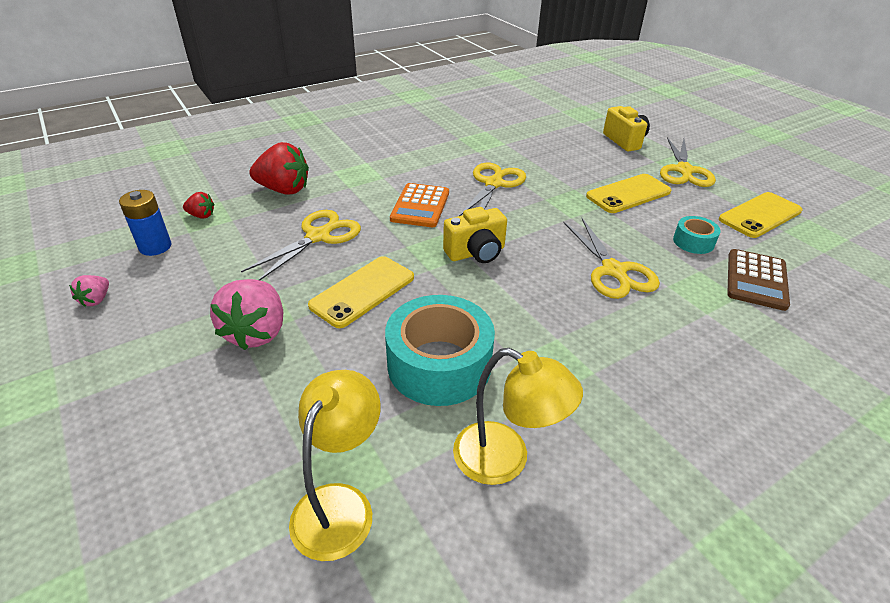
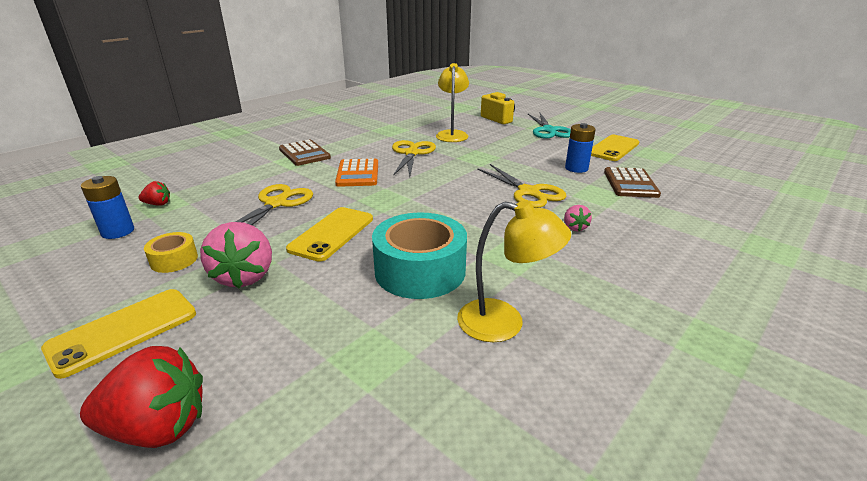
camera: 15 degrees left, 10 degrees down
pink strawberry [69,275,109,307] -> pink strawberry moved to [564,205,592,231]
red strawberry [249,142,309,195] -> red strawberry moved to [80,346,203,448]
yellow lamp [289,370,381,561] -> yellow lamp moved to [436,63,469,142]
yellow camera [443,207,507,263] -> none
yellow phone [586,174,671,213] -> yellow phone moved to [41,289,196,379]
yellow scissors [660,137,716,187] -> turquoise scissors [528,113,571,139]
turquoise tape [673,216,721,254] -> blue battery [565,123,596,173]
none -> yellow tape [144,232,198,273]
none -> brown calculator [279,140,331,166]

